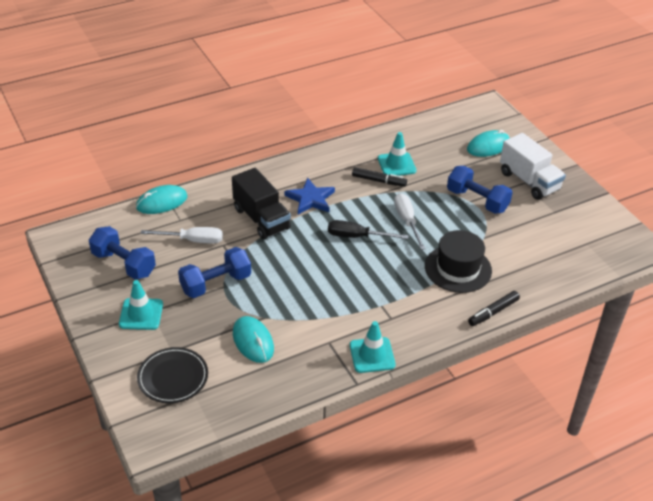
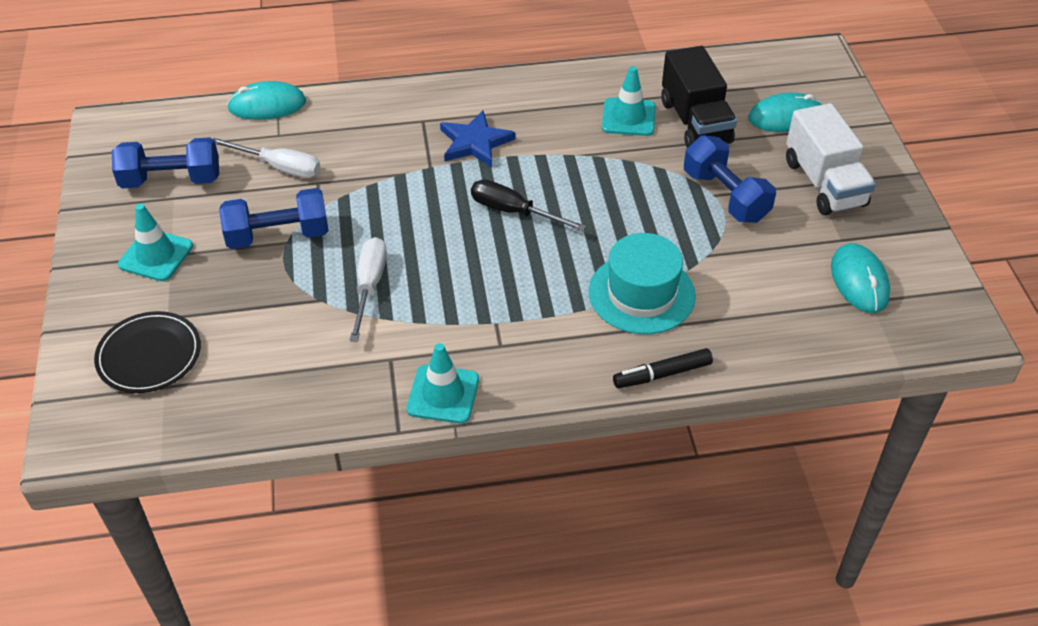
camera: 20 degrees right, 5 degrees up
blue dumbbell [89,226,156,279] -> blue dumbbell turned 60 degrees counterclockwise [112,137,219,188]
black truck [232,168,291,240] -> black truck moved to [661,46,737,148]
turquoise mouse [233,316,274,363] -> turquoise mouse moved to [831,243,890,313]
black marker [352,167,407,187] -> none
white screwdriver [394,193,426,250] -> white screwdriver moved to [350,237,387,342]
black hat [425,230,492,293] -> turquoise hat [589,233,696,334]

